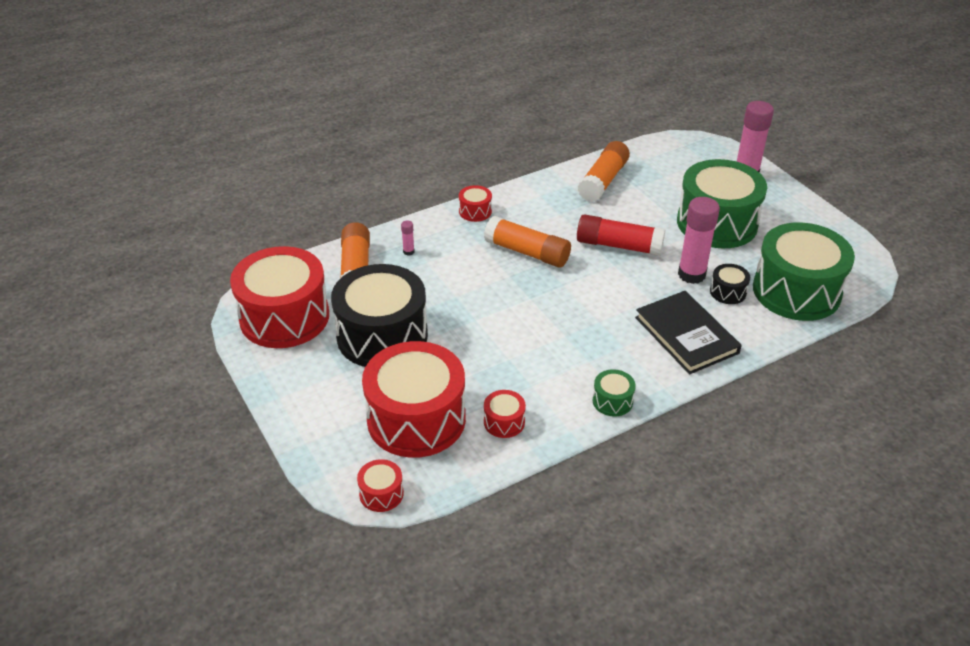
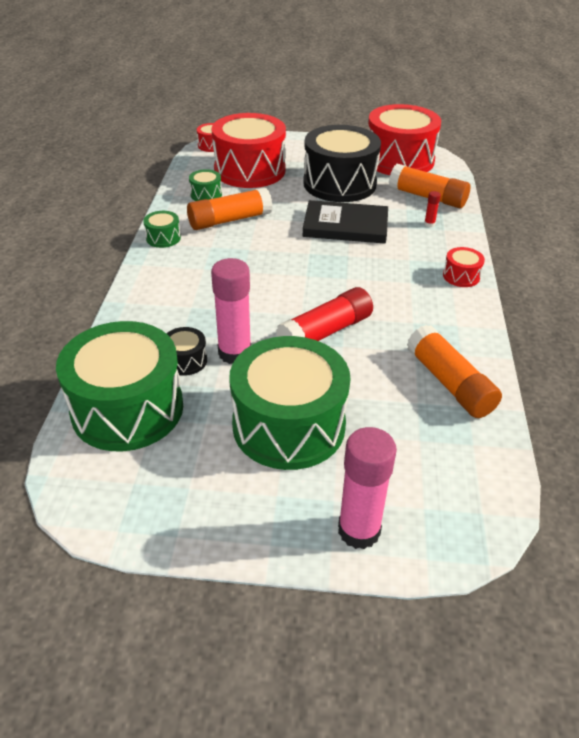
camera: 125 degrees right, 0 degrees up
pink glue stick [401,220,415,256] -> red glue stick [424,191,441,227]
orange glue stick [484,216,571,268] -> orange glue stick moved to [187,187,272,230]
red drum [484,390,526,438] -> green drum [189,169,222,201]
black book [635,291,742,374] -> black book moved to [303,200,388,244]

